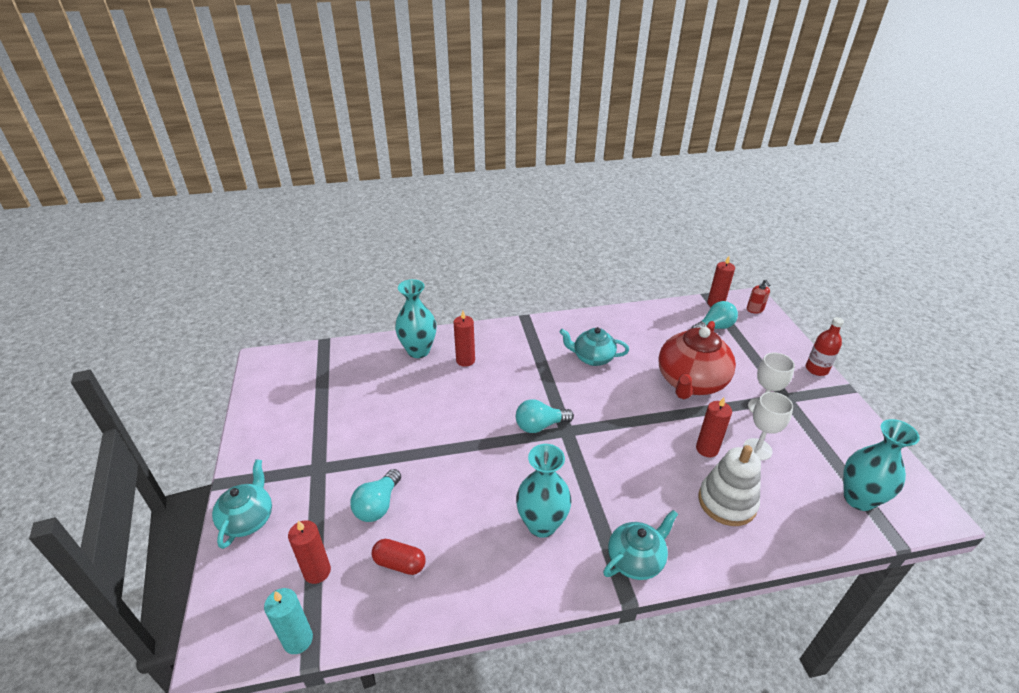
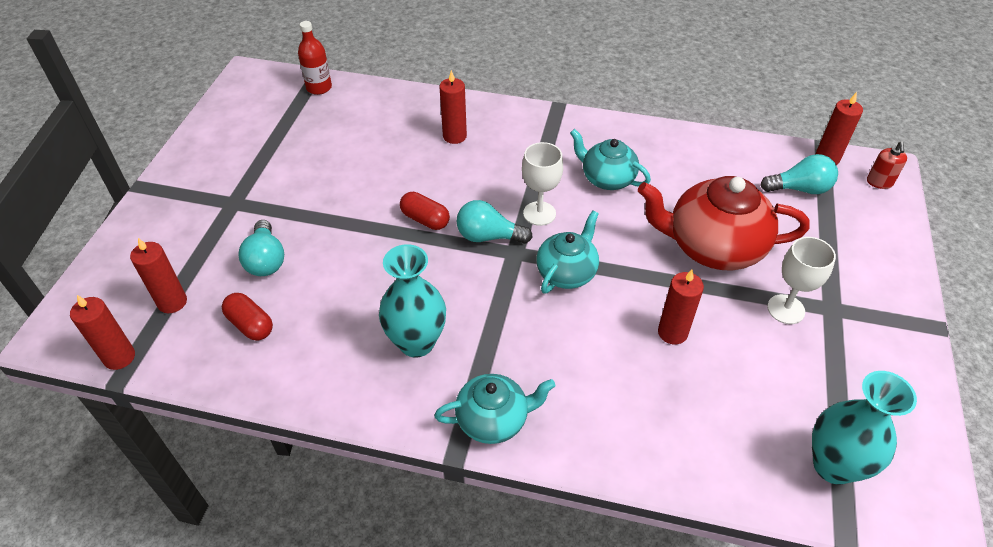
camera: 25 degrees right, 10 degrees up
turquoise teapot [212,459,272,549] -> turquoise teapot moved to [537,211,599,293]
turquoise candle [264,588,313,654] -> red candle [70,295,135,370]
turquoise light bulb [350,469,401,522] -> turquoise light bulb turned 60 degrees counterclockwise [239,220,284,276]
turquoise vase [395,279,436,358] -> none
red teapot [658,321,736,399] -> red teapot turned 45 degrees clockwise [638,176,810,270]
white stacking toy [699,445,761,526] -> none
white goblet [743,392,793,460] -> white goblet moved to [522,142,563,226]
red bottle [806,317,844,376] -> red bottle moved to [298,21,332,95]
none -> red capsule [400,192,450,230]

